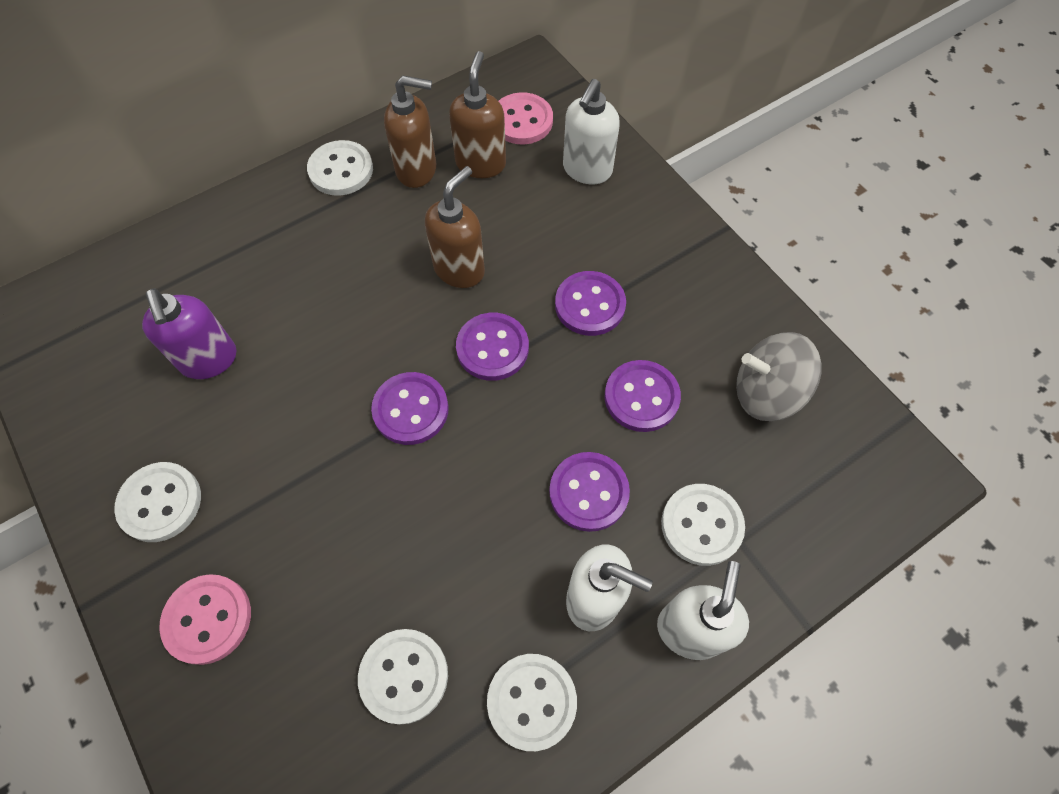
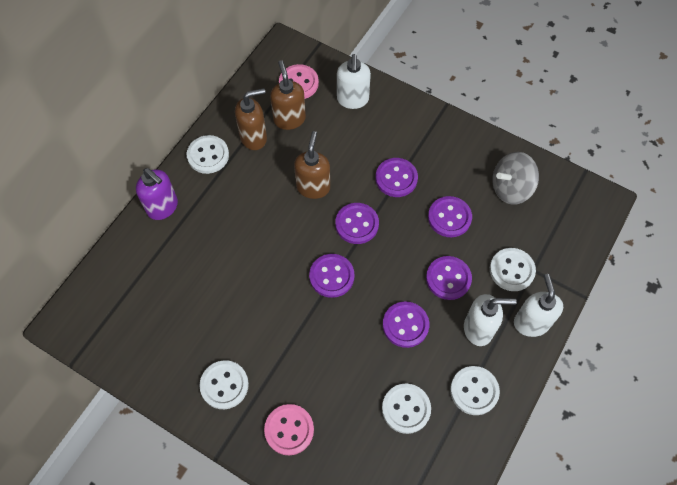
camera: 25 degrees left, 0 degrees up
purple soap dispenser [142,288,236,379] -> purple soap dispenser moved to [136,168,178,220]
none -> purple button [383,302,429,348]

